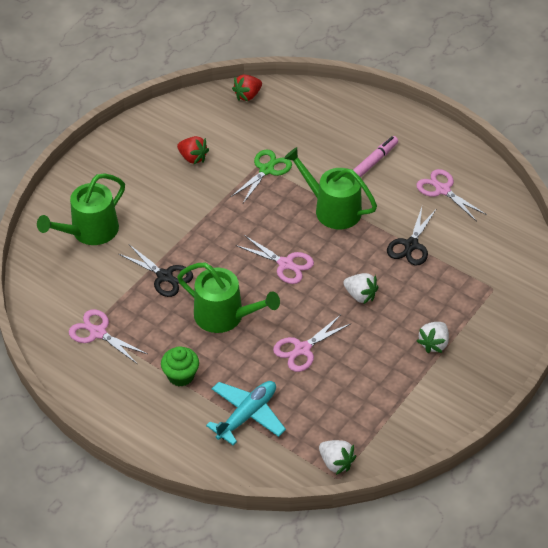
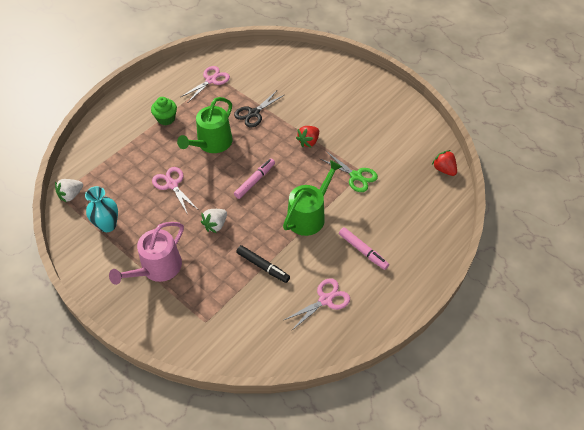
camera: 95 degrees right, 5 degrees up
green watering can [37,173,125,245] -> none
red strawberry [177,136,209,164] -> red strawberry moved to [296,126,319,148]
turquoise plane [206,381,286,445] -> none
pink scissors [236,235,314,284] -> pink marker [234,158,275,199]
black scissors [387,207,436,265] -> black marker [236,245,290,283]
white strawberry [417,322,449,353] -> pink watering can [109,222,184,285]
none -> turquoise vase [85,186,118,232]

